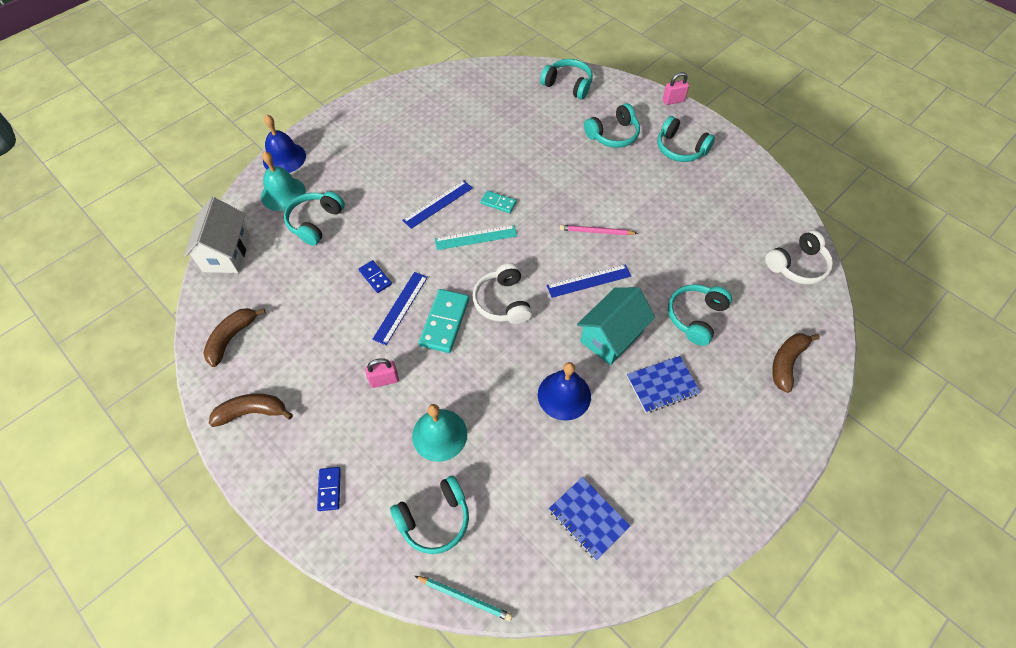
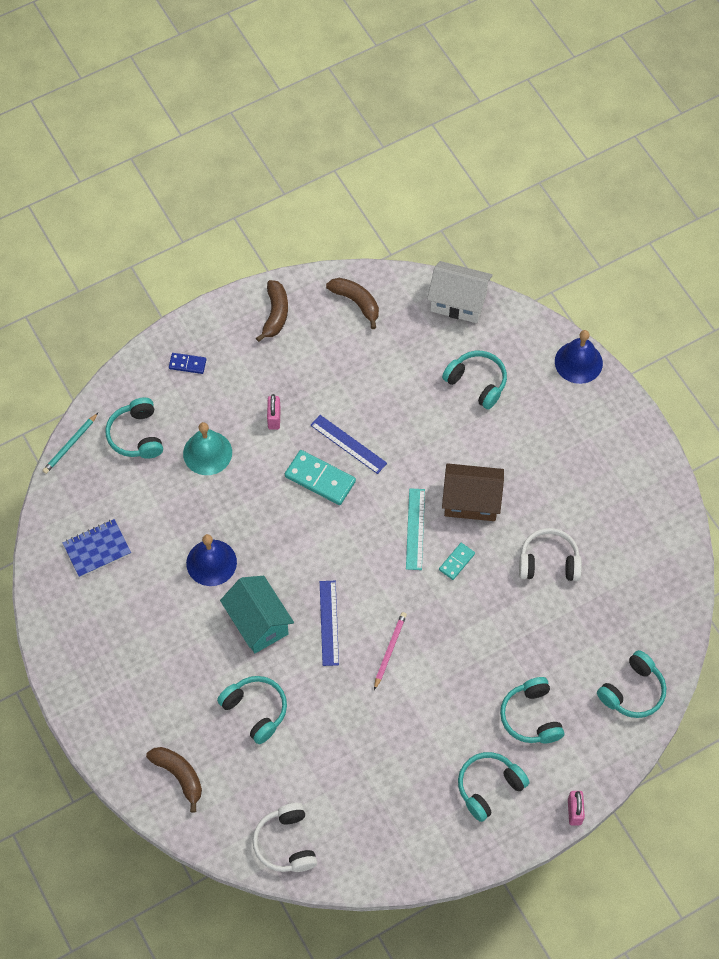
camera: 105 degrees right, 5 degrees up
turquoise bell [261,151,306,211] -> none
blue domino [359,260,392,293] -> none
blue ruler [402,180,473,229] -> brown house [442,463,504,521]
white headphones [473,263,532,324] -> white headphones moved to [519,528,582,581]
blue notebook [627,356,701,413] -> none

